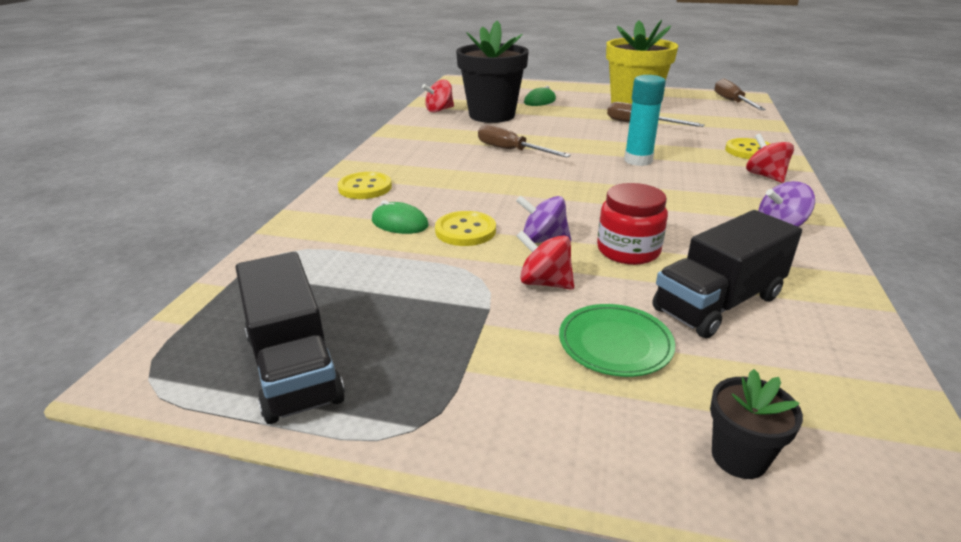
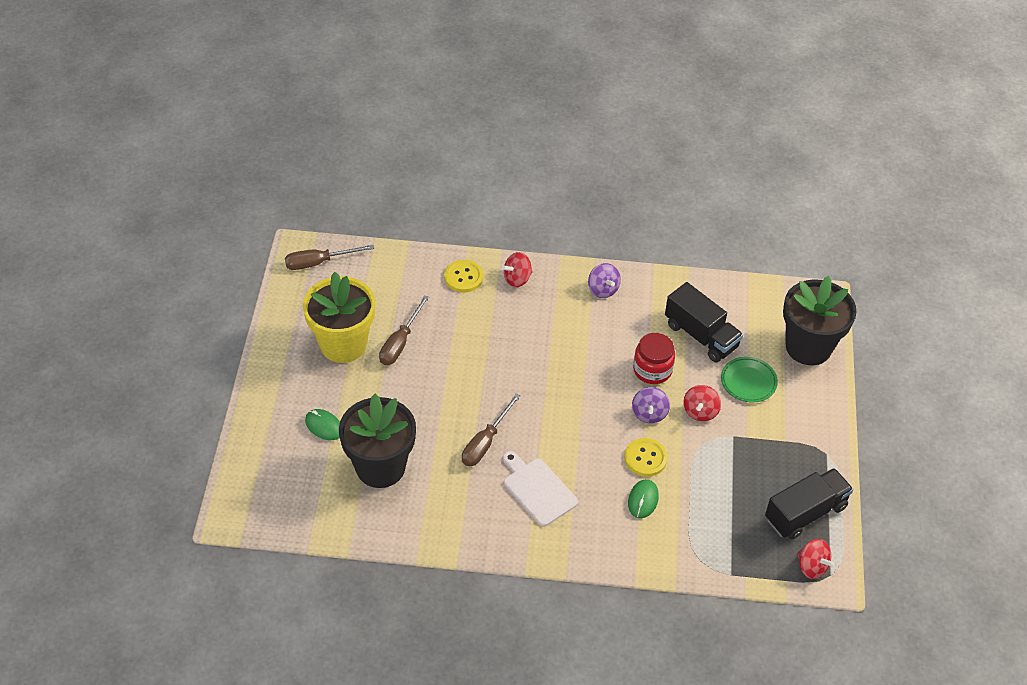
camera: 100 degrees left, 20 degrees up
yellow button [338,172,392,199] -> none
red spinning top [422,80,454,113] -> red spinning top moved to [797,539,835,579]
turquoise glue stick [624,75,666,166] -> none
black flower pot [710,369,803,479] -> black flower pot [783,276,857,365], size x2.26
none -> white cutting board [503,451,578,526]

